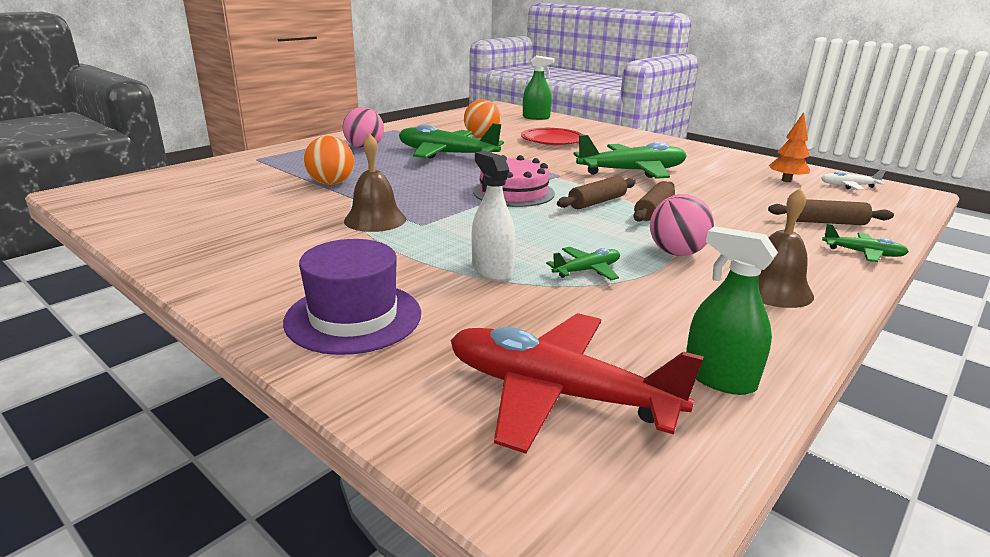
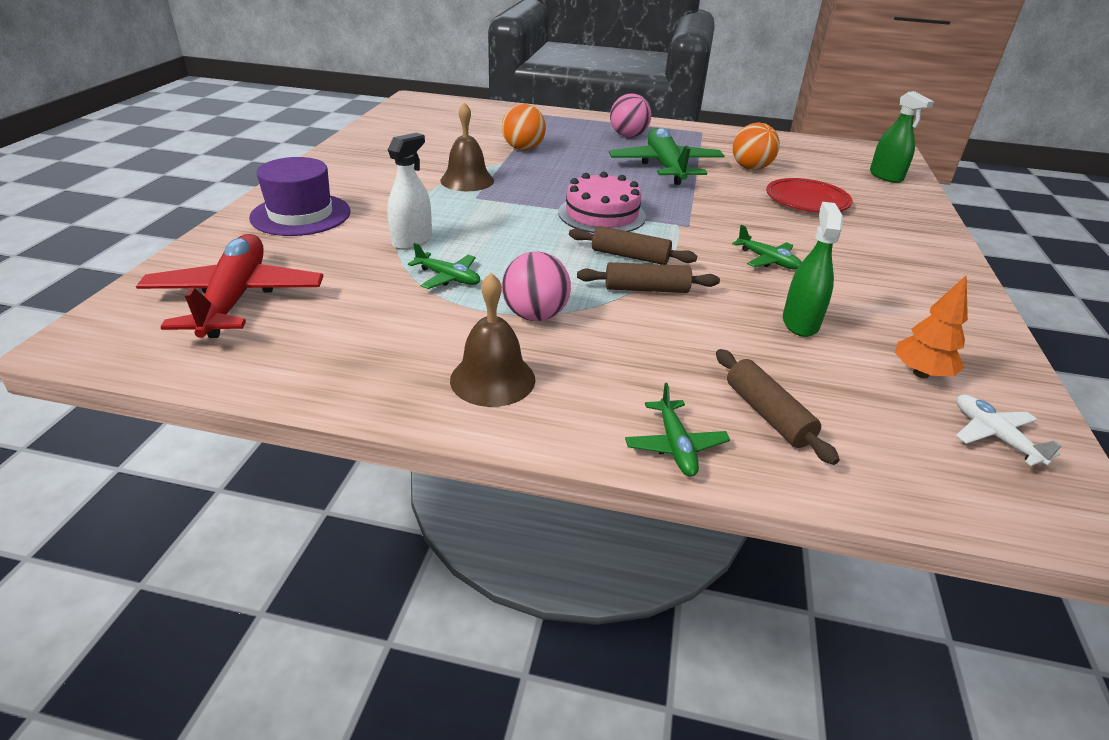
camera: 60 degrees right, 10 degrees up
green plane [573,135,686,179] -> green plane [732,225,802,270], size x0.48
green spray bottle [686,226,778,395] -> green spray bottle moved to [783,202,843,337]

